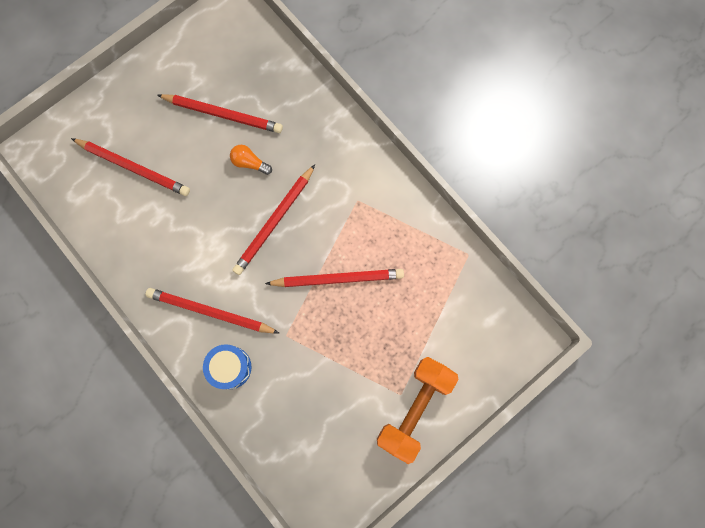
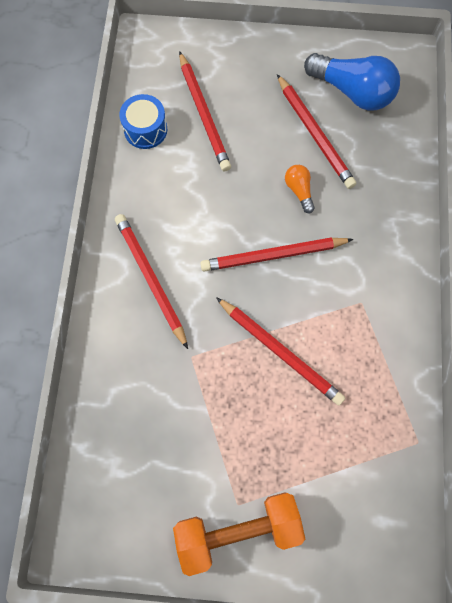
camera: 45 degrees right, 5 degrees down
blue drum [203,344,252,389] -> blue drum moved to [119,94,167,149]
none -> blue light bulb [304,53,400,111]

